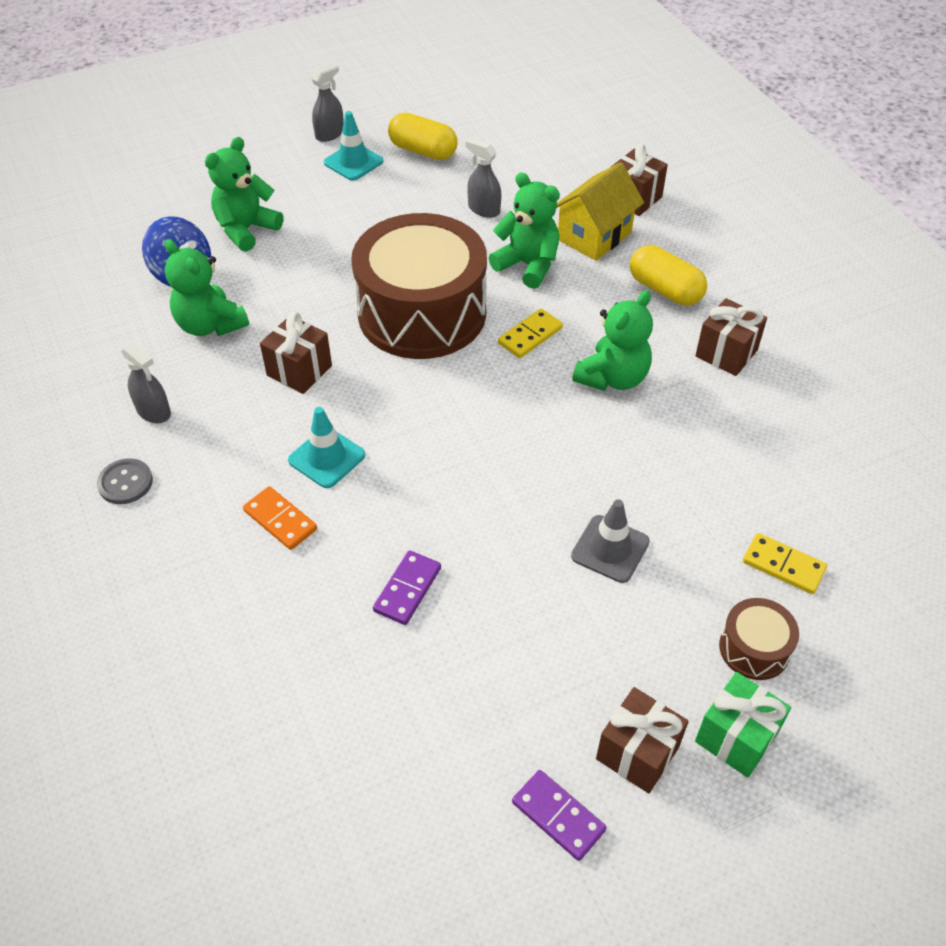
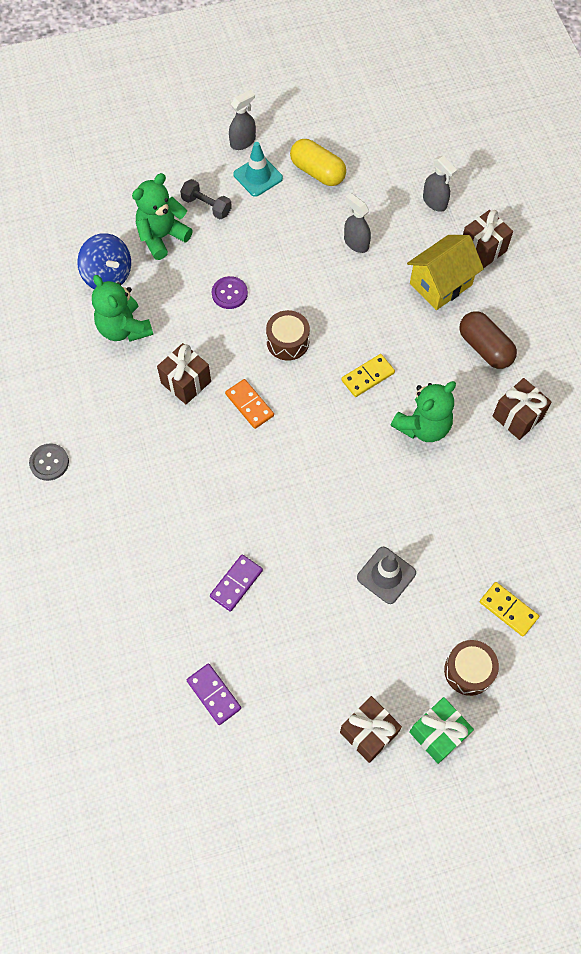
camera: 10 degrees right, 15 degrees up
grey spray bottle [121,342,171,423] -> grey spray bottle moved to [423,156,457,212]
orange domino [243,486,317,550] -> orange domino moved to [225,379,274,429]
turquoise traffic cone [288,407,365,488] -> none
brown drum [351,213,487,359] -> brown drum [266,310,310,361], size x0.42
green teddy bear [489,173,560,289] -> none
purple domino [512,770,607,861] -> purple domino moved to [187,664,241,725]
yellow capsule [630,245,707,306] -> brown capsule [459,311,517,369]
none -> grey dumbbell [180,179,232,219]
none -> purple button [212,276,248,309]

